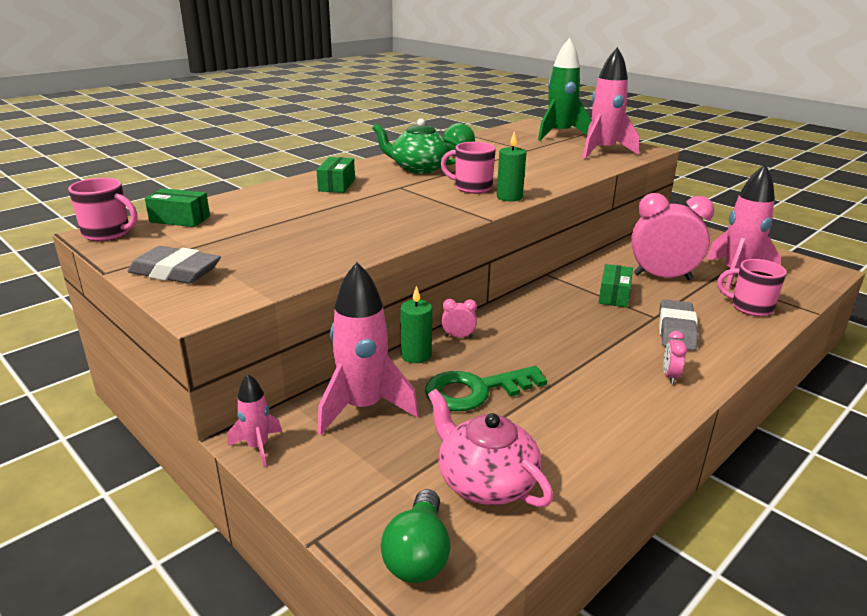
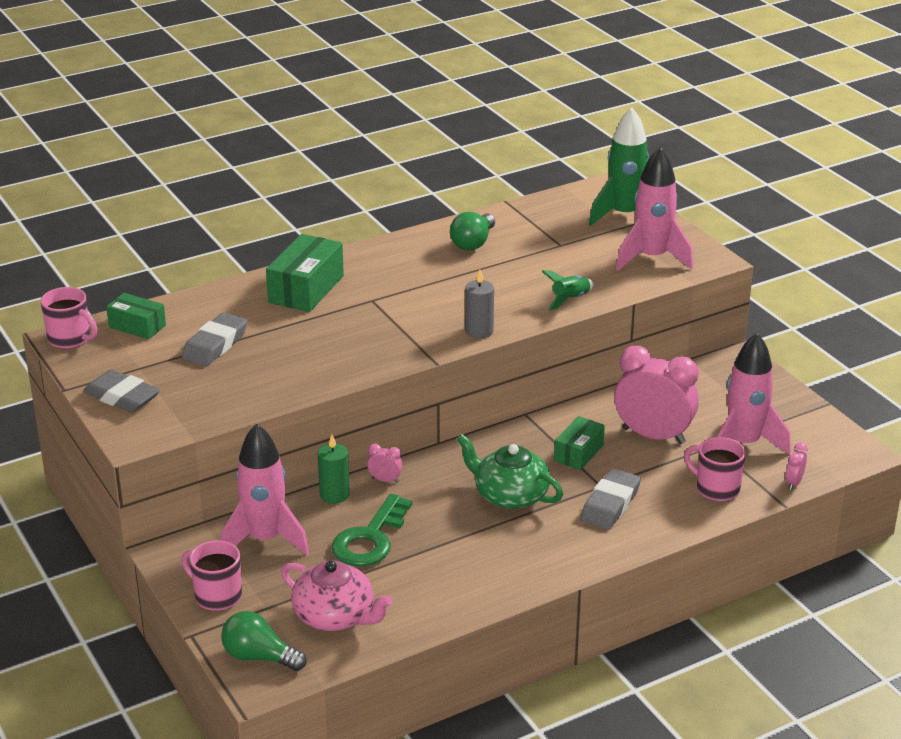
camera: 15 degrees right, 5 degrees up
pink rocket [227,374,282,467] -> none
green box [317,157,355,193] -> green box [266,234,344,312], size x1.62
green teapot [372,118,460,174] -> green teapot moved to [457,434,563,509]
green light bulb [381,489,451,583] -> green light bulb turned 90 degrees clockwise [221,611,306,671]
green key [425,366,547,411] -> green key turned 60 degrees counterclockwise [332,494,412,567]
pink teapot [428,389,553,507] -> pink teapot turned 150 degrees clockwise [281,561,393,631]
pink mug [441,142,496,194] -> pink mug moved to [181,540,242,611]
green candle [497,132,526,201] -> grey candle [465,270,494,338]
pink clock [664,331,687,384] -> pink clock moved to [785,443,808,490]
none -> grey eraser [182,312,247,366]
none -> green rocket [542,270,594,311]

